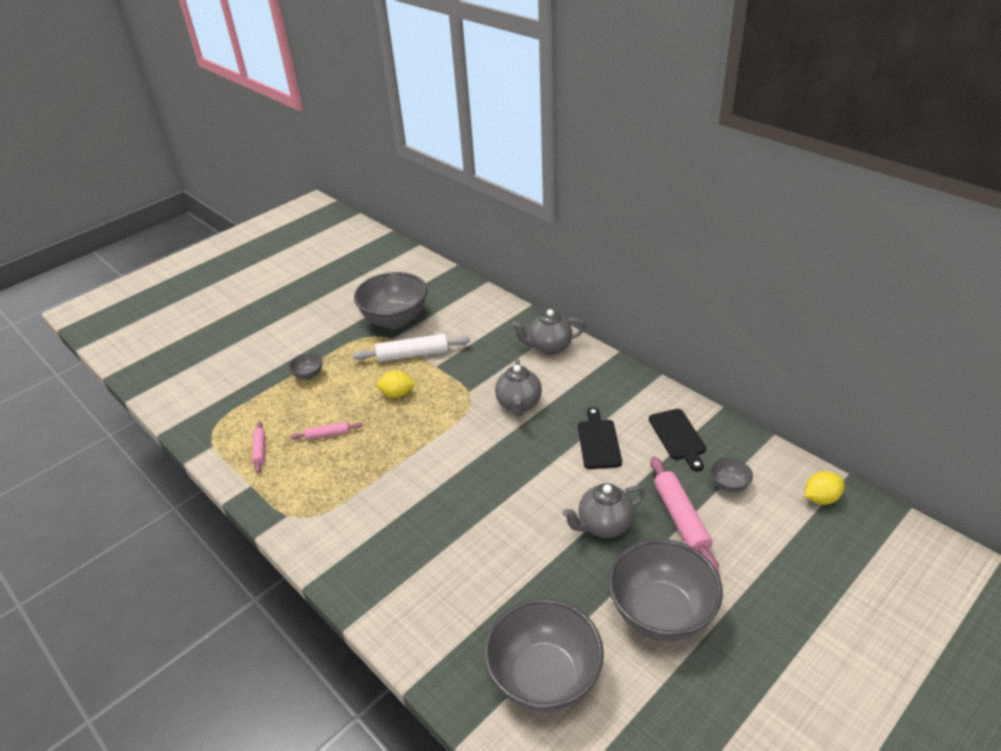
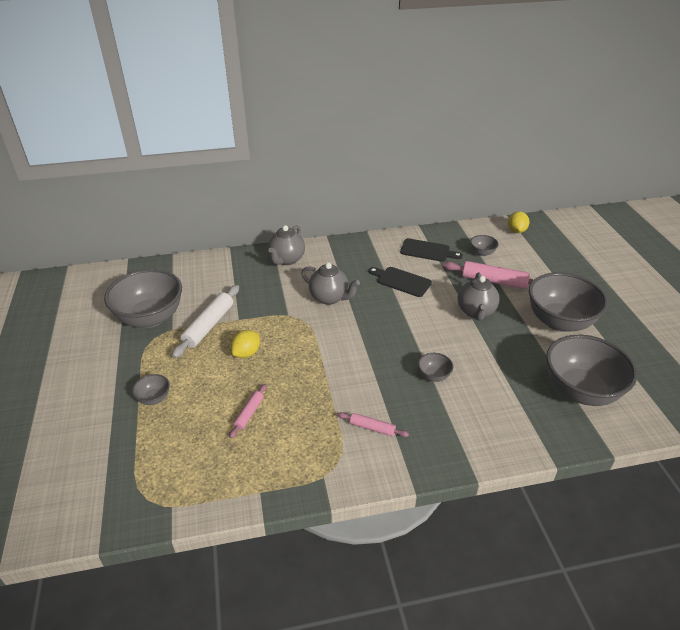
camera: 60 degrees left, 0 degrees up
pink rolling pin [252,421,265,473] -> pink rolling pin moved to [337,412,409,437]
none -> grey bowl [418,353,453,382]

